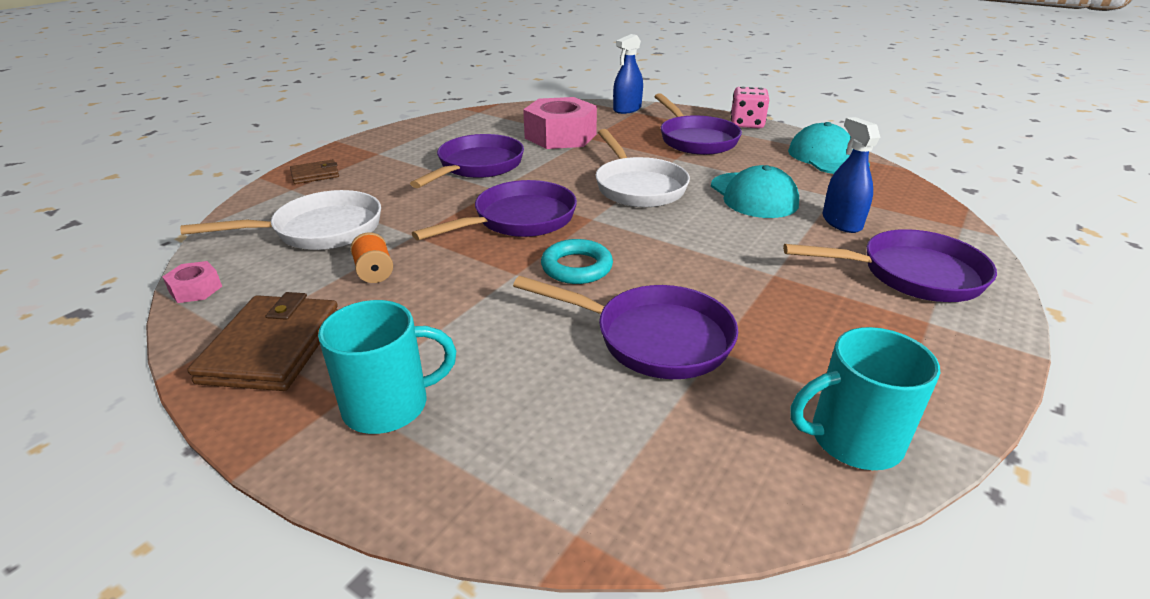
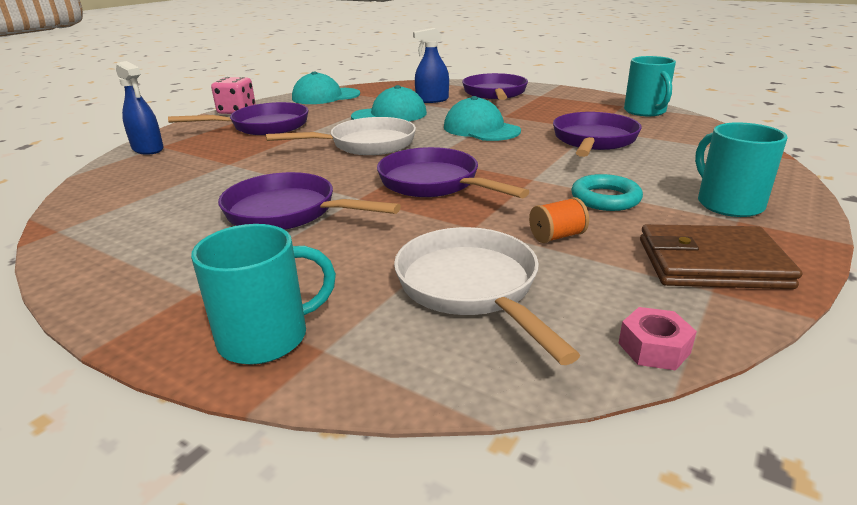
camera: 90 degrees left, 5 degrees down
brown wallet [290,160,339,184] -> turquoise mug [191,224,336,365]
pink nut [523,97,597,149] -> none
turquoise ring [541,239,613,284] -> turquoise ring moved to [571,174,643,211]
none -> turquoise cap [444,96,521,141]

